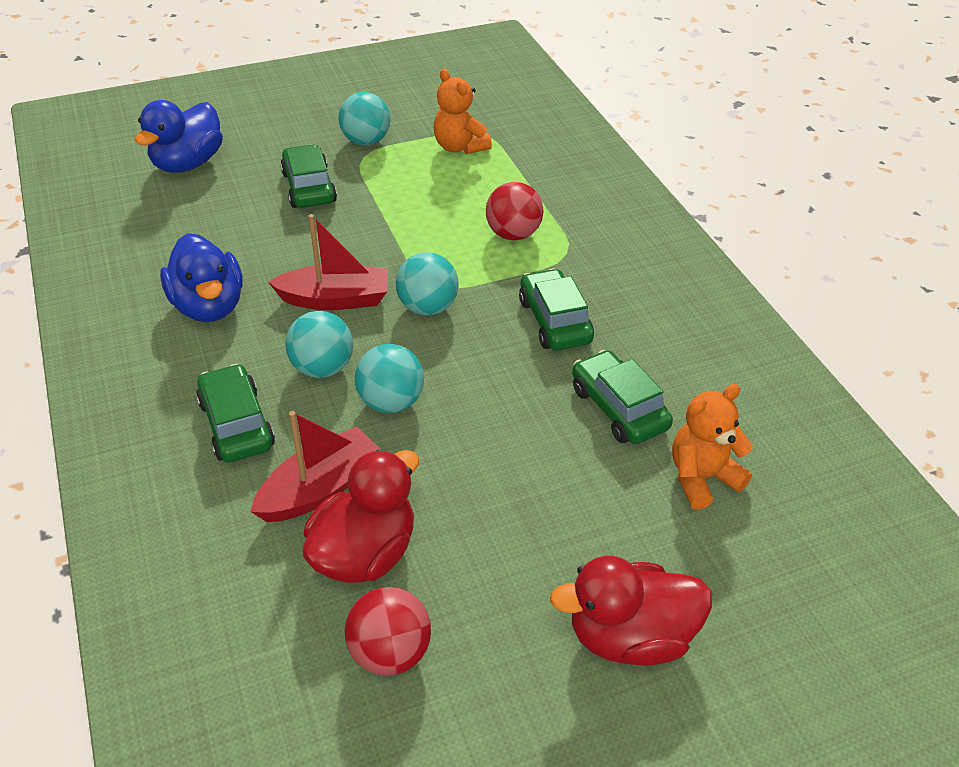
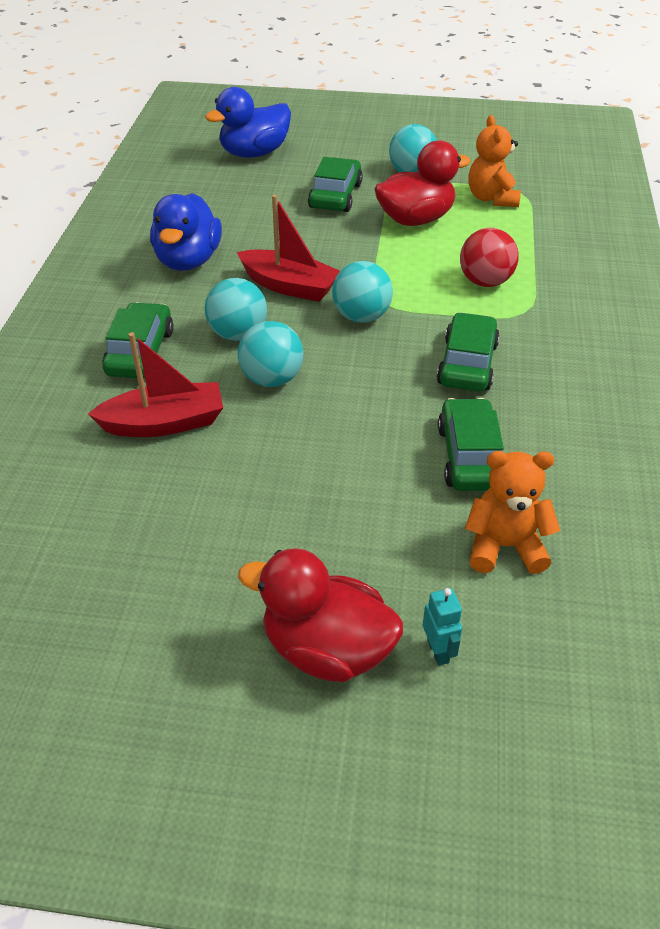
camera: 30 degrees right, 0 degrees up
red duck [303,449,419,583] -> red duck moved to [374,140,471,226]
red ball [345,587,431,676] -> none
none -> turquoise robot [423,588,462,666]

